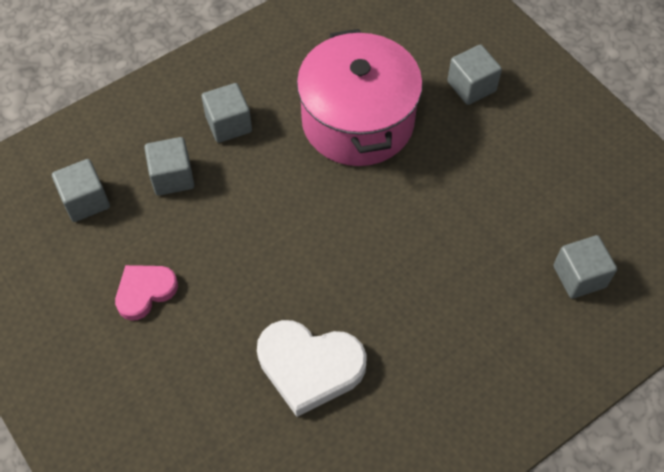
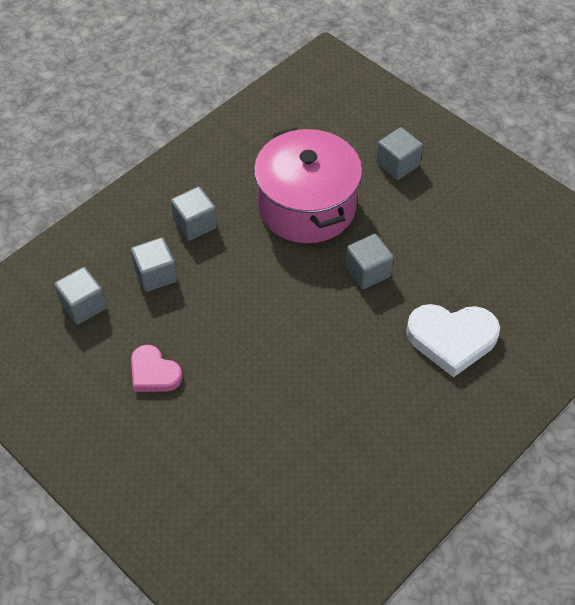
camera: 10 degrees left, 5 degrees down
pink heart [115,265,178,321] -> pink heart turned 90 degrees counterclockwise [131,345,183,392]
white heart [257,320,367,417] -> white heart moved to [406,304,500,377]
grey cube [553,235,617,299] -> grey cube moved to [345,234,394,289]

